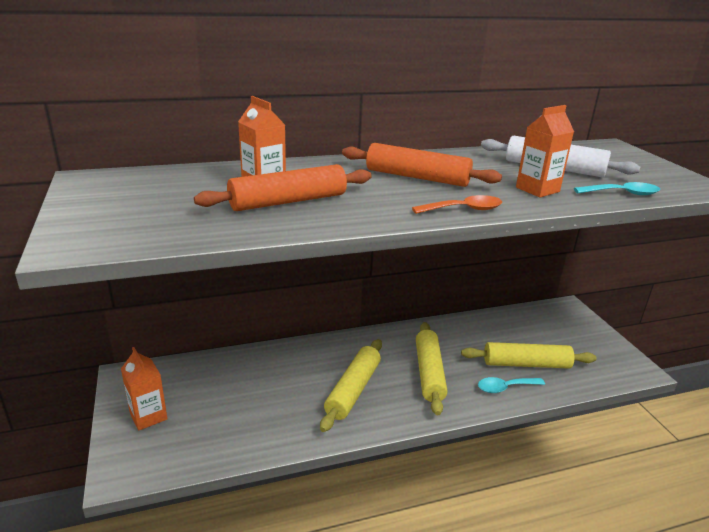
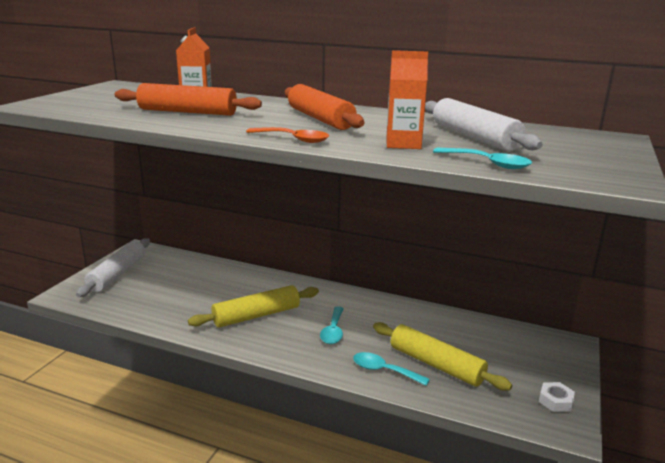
camera: 40 degrees right, 5 degrees down
orange carton [121,347,168,431] -> white rolling pin [76,238,150,297]
yellow rolling pin [416,322,447,415] -> turquoise spoon [320,306,344,344]
none -> white nut [539,382,575,412]

